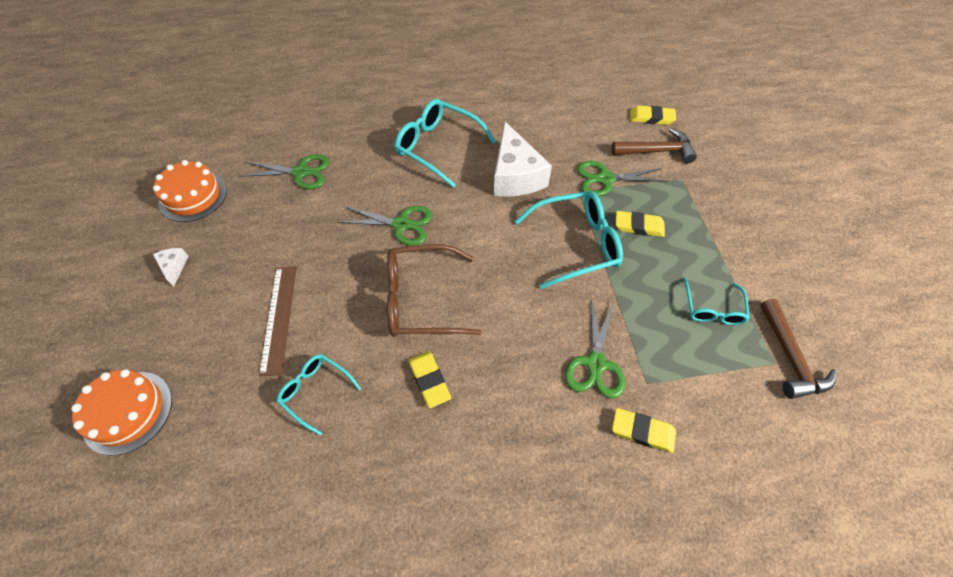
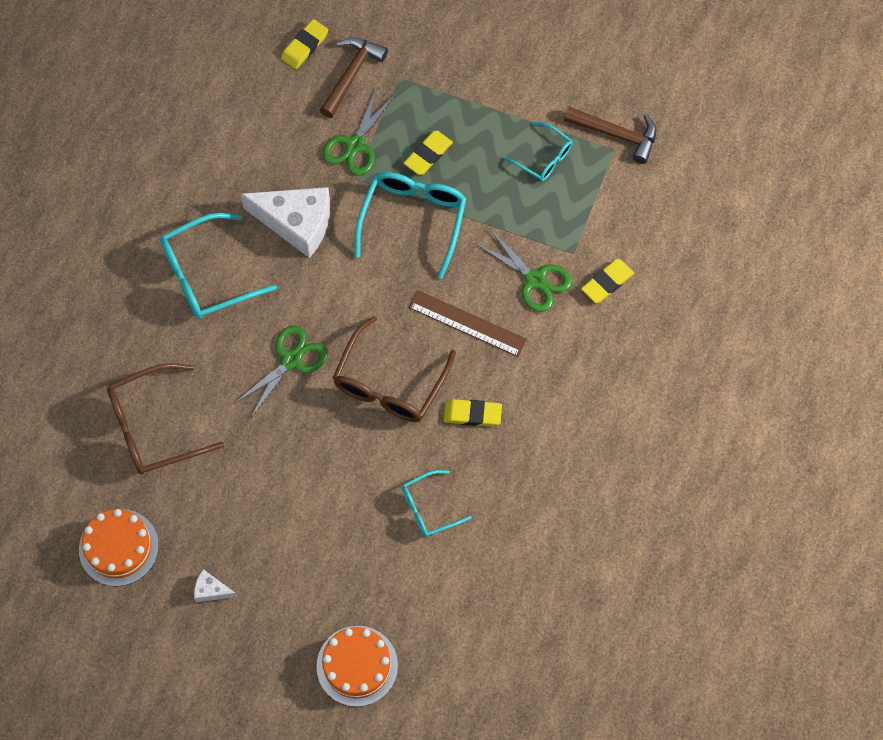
camera: 60 degrees left, 10 degrees up
green scissors [240,154,330,189] -> brown glasses [107,363,225,475]
brown ruler [259,266,297,376] -> brown ruler moved to [409,290,528,357]

